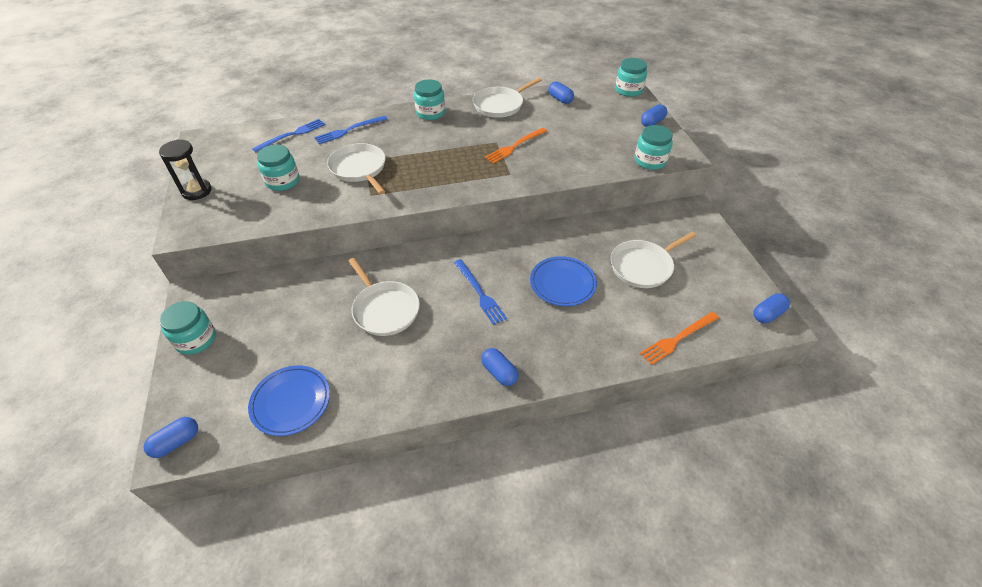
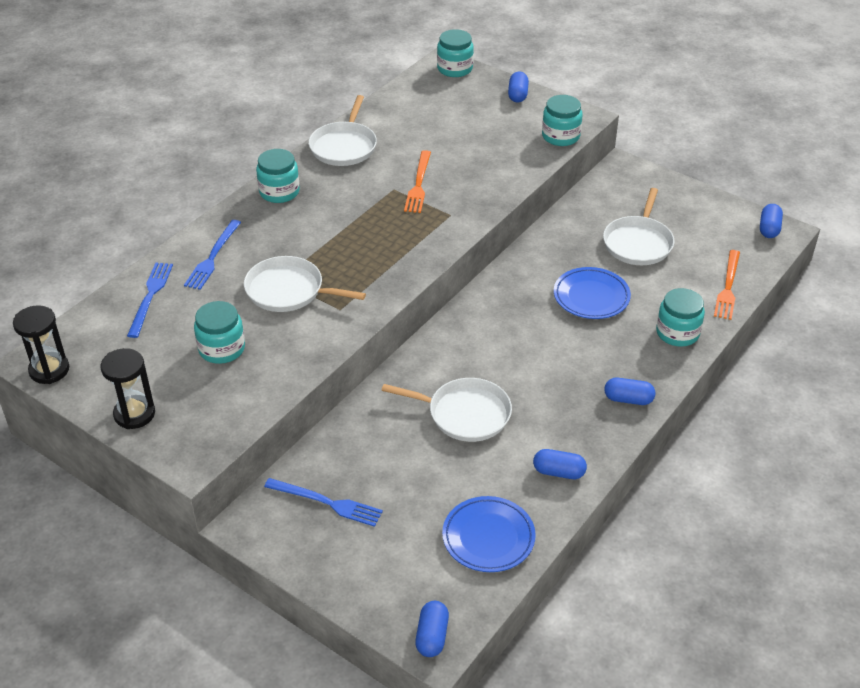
camera: 40 degrees left, 5 degrees down
turquoise jar [159,301,216,355] -> turquoise jar moved to [656,288,705,347]
blue fork [454,259,507,325] -> blue fork moved to [264,478,383,527]
blue capsule [548,81,574,104] -> blue capsule moved to [533,449,587,479]
none -> black hourglass [13,305,69,384]

